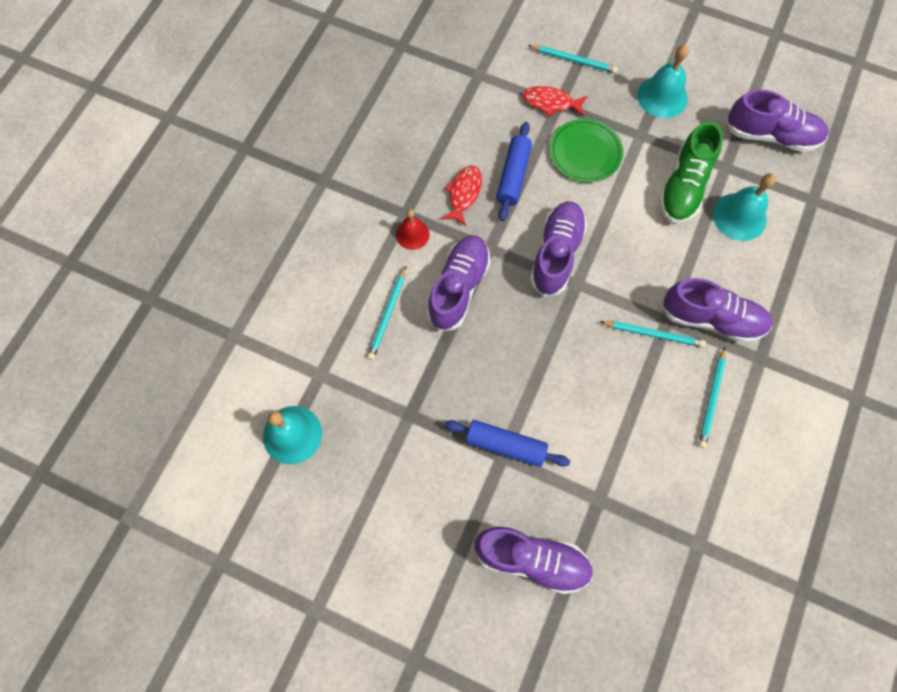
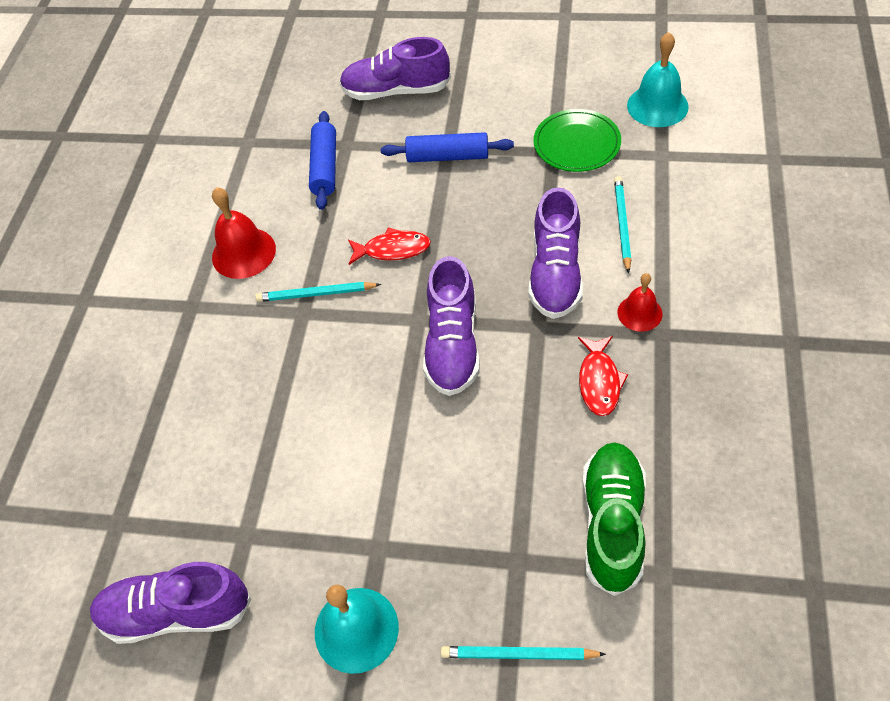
camera: 170 degrees right, 15 degrees down
blue rolling pin [496,122,532,221] -> blue rolling pin moved to [309,111,336,210]
red fish [523,86,587,117] -> red fish moved to [348,227,431,265]
green plate [550,119,623,183] -> green plate moved to [533,109,621,172]
green shoe [659,121,723,223] -> green shoe moved to [582,442,646,596]
purple shoe [661,278,772,343] -> none
turquoise pencil [698,347,726,448] -> red bell [212,187,276,279]
turquoise bell [713,173,776,241] -> none

